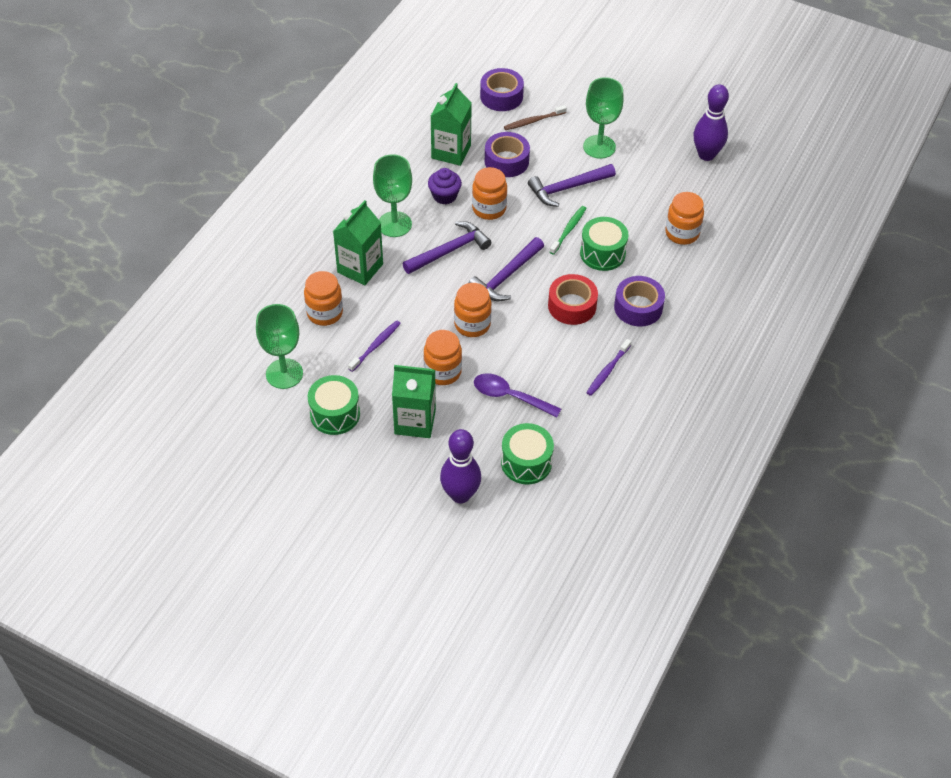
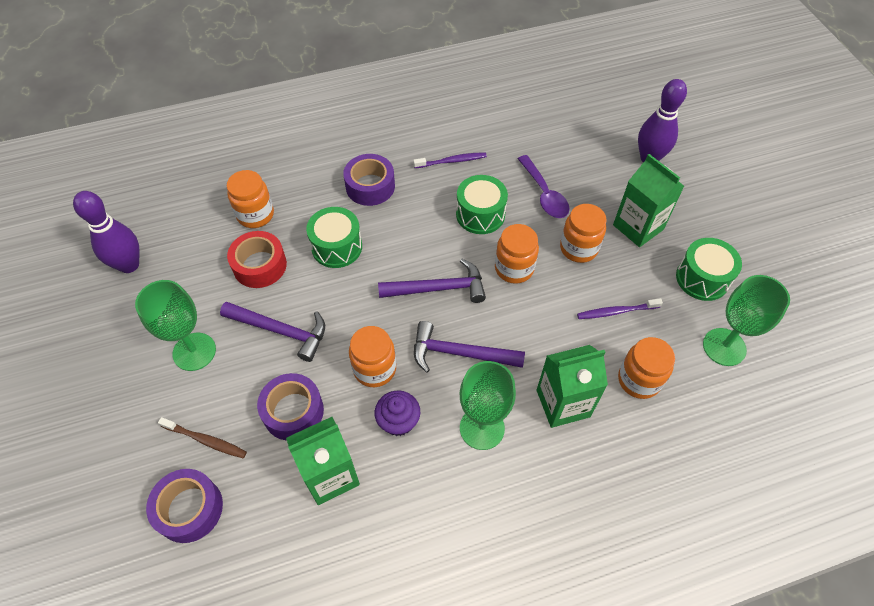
camera: 135 degrees left, 5 degrees up
green drum [501,423,554,484] -> green drum moved to [456,175,508,234]
red tape [548,274,598,325] -> red tape moved to [227,231,287,288]
green toothbrush [550,206,586,255] -> none

